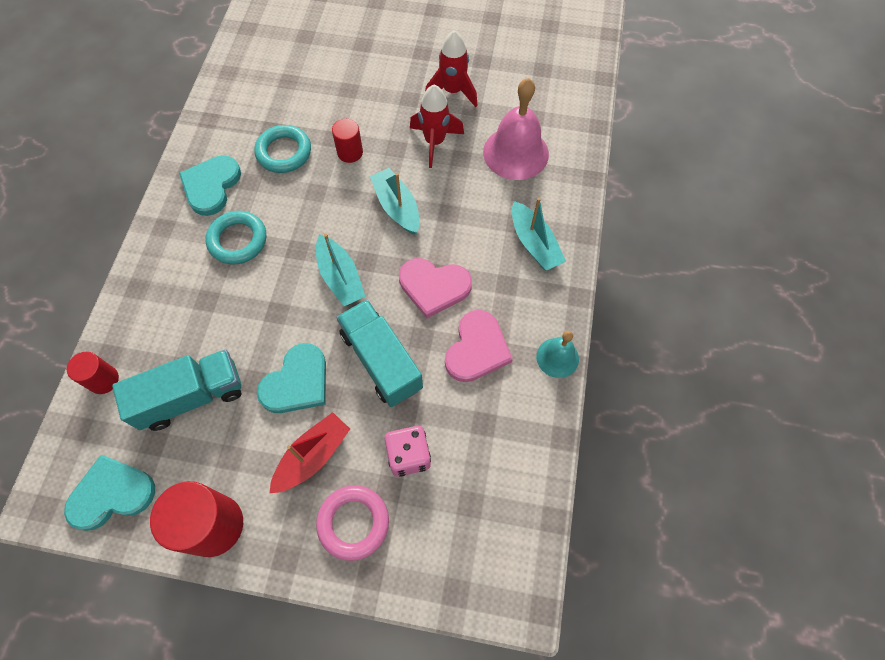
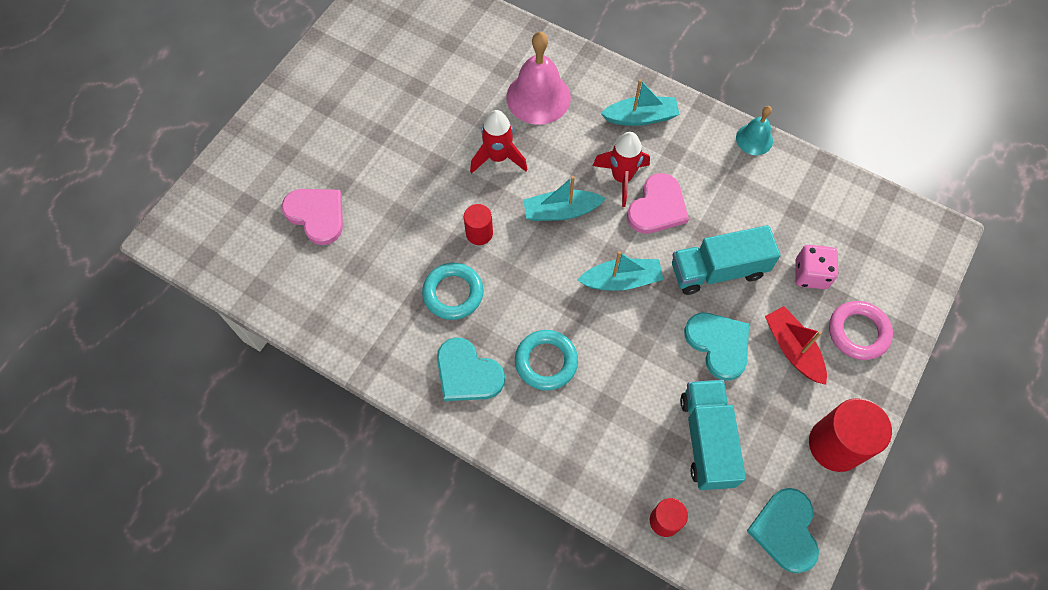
camera: 70 degrees left, 0 degrees up
red rocket [425,30,477,107] -> red rocket moved to [593,132,650,207]
pink heart [445,310,513,382] -> pink heart moved to [282,189,343,245]

